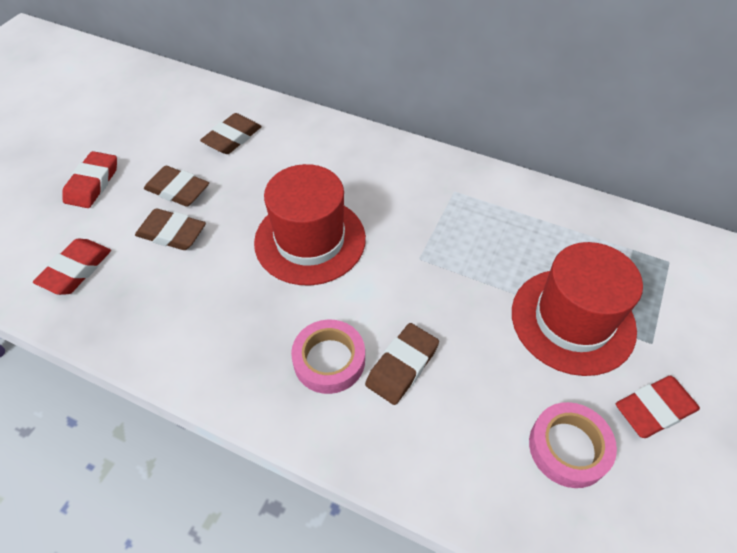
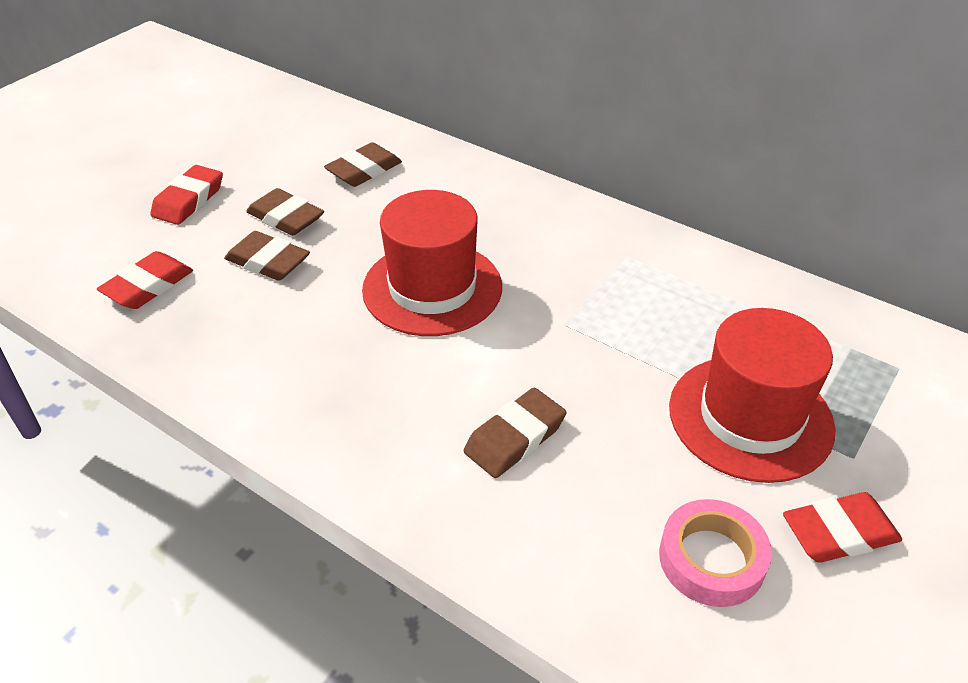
camera: 10 degrees right, 10 degrees down
pink tape [291,320,365,394] -> none

